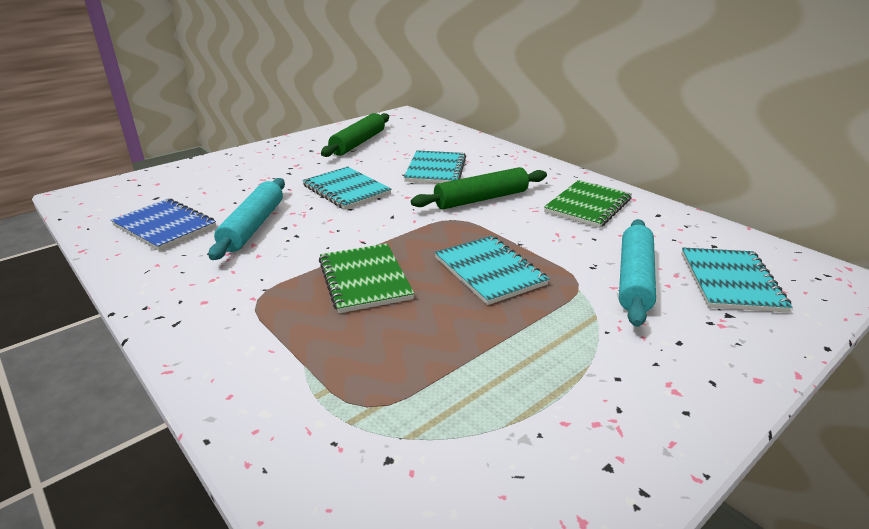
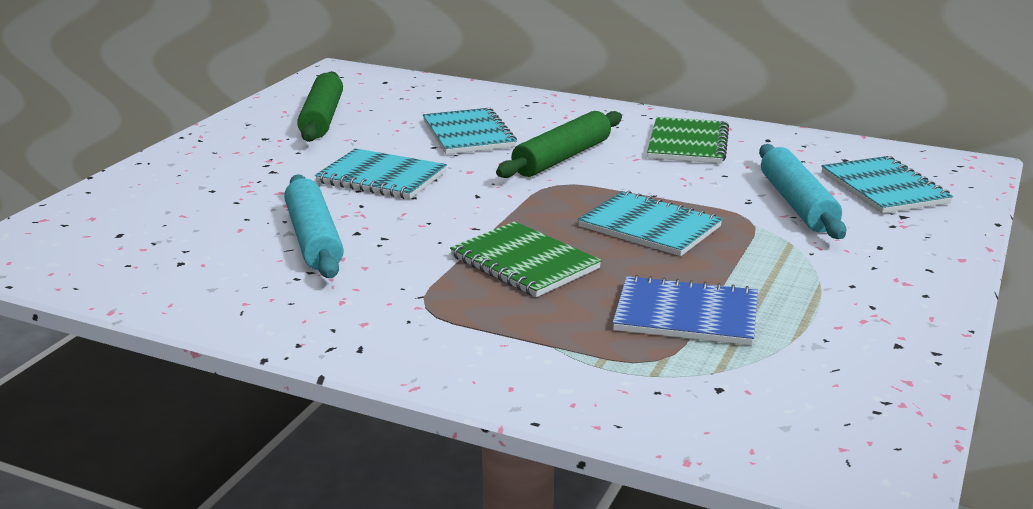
camera: 25 degrees left, 5 degrees down
blue notebook [111,198,216,251] -> blue notebook moved to [612,275,758,345]

